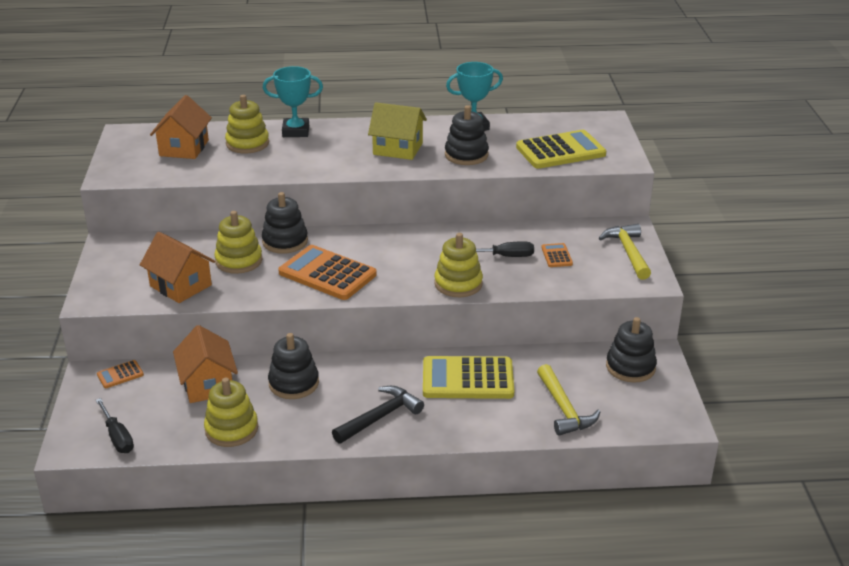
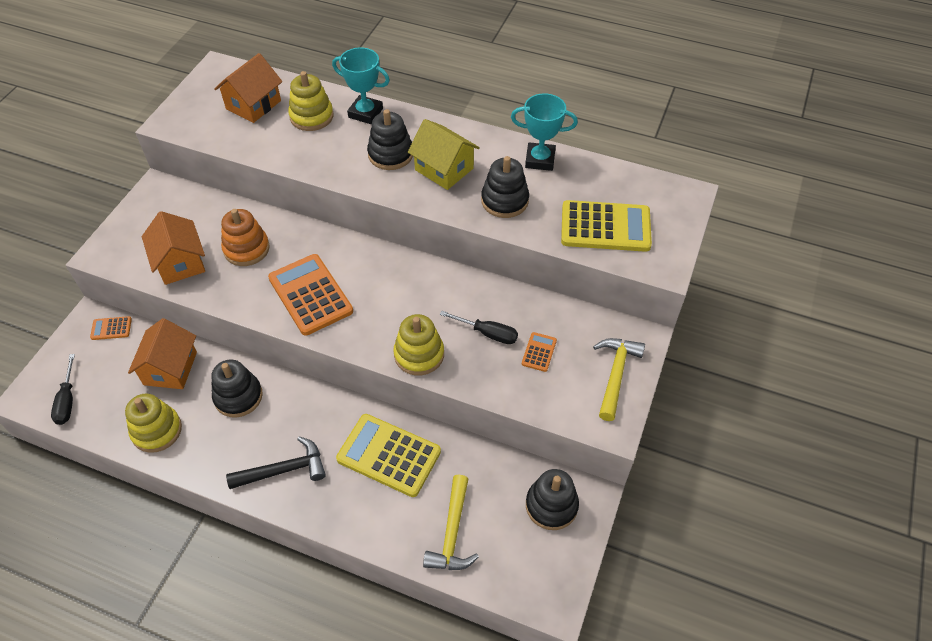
camera: 25 degrees right, 20 degrees up
yellow stacking toy [214,211,262,274] -> orange stacking toy [221,209,270,266]
black stacking toy [262,192,308,254] -> black stacking toy moved to [367,109,413,170]

